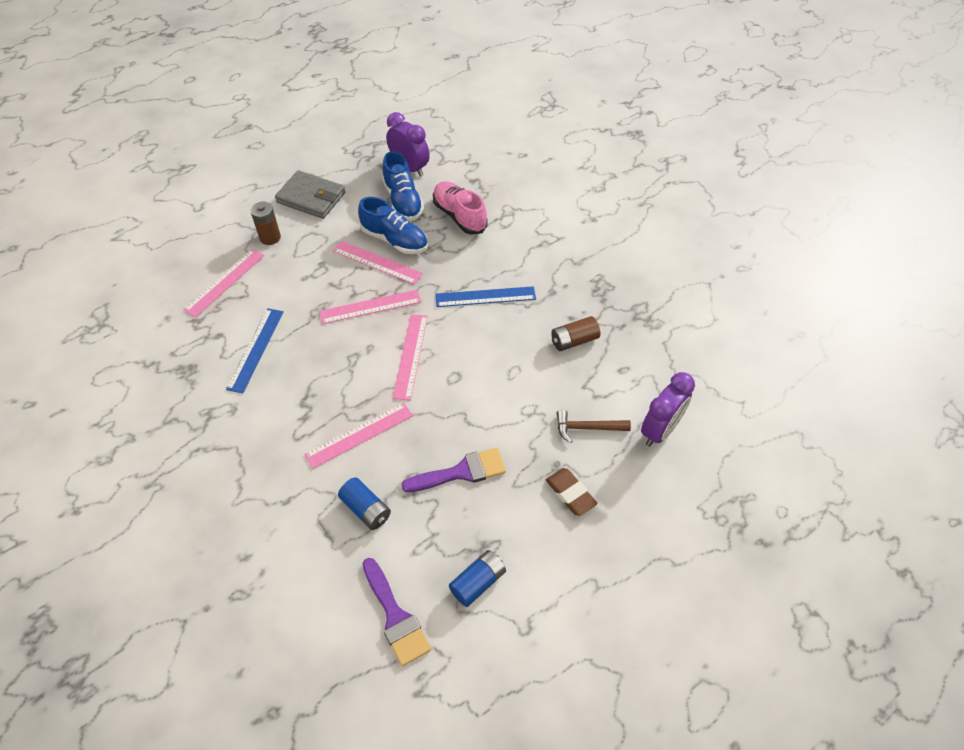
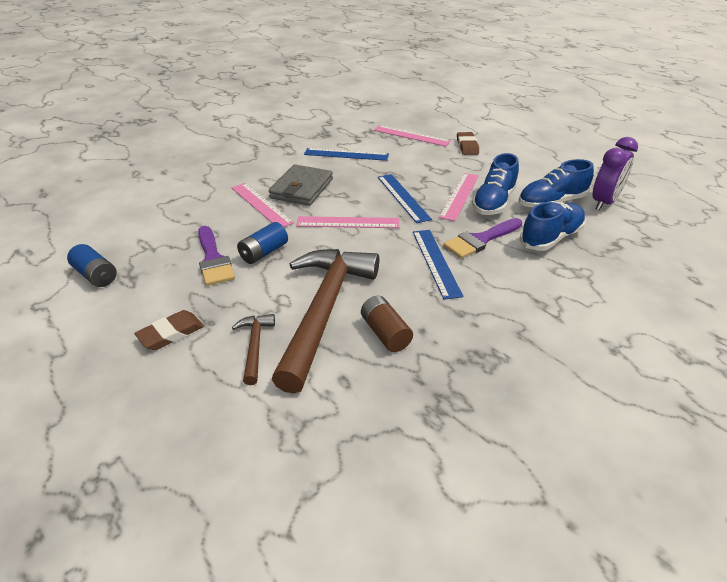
camera: 85 degrees right, 15 degrees down
brown battery [251,202,281,245] -> brown eraser [457,132,479,155]
grey wallet [275,170,346,219] -> grey wallet moved to [269,164,333,206]
pink ruler [319,290,421,324] -> blue ruler [378,174,432,223]
blue battery [338,477,391,530] -> blue battery moved to [237,222,288,264]
purple brush [362,558,431,666] -> purple brush moved to [443,218,522,259]
pink shoe [433,181,487,235] -> blue shoe [519,202,586,251]
purple clock [641,372,695,447] -> none
none -> brown hammer [272,249,379,394]

